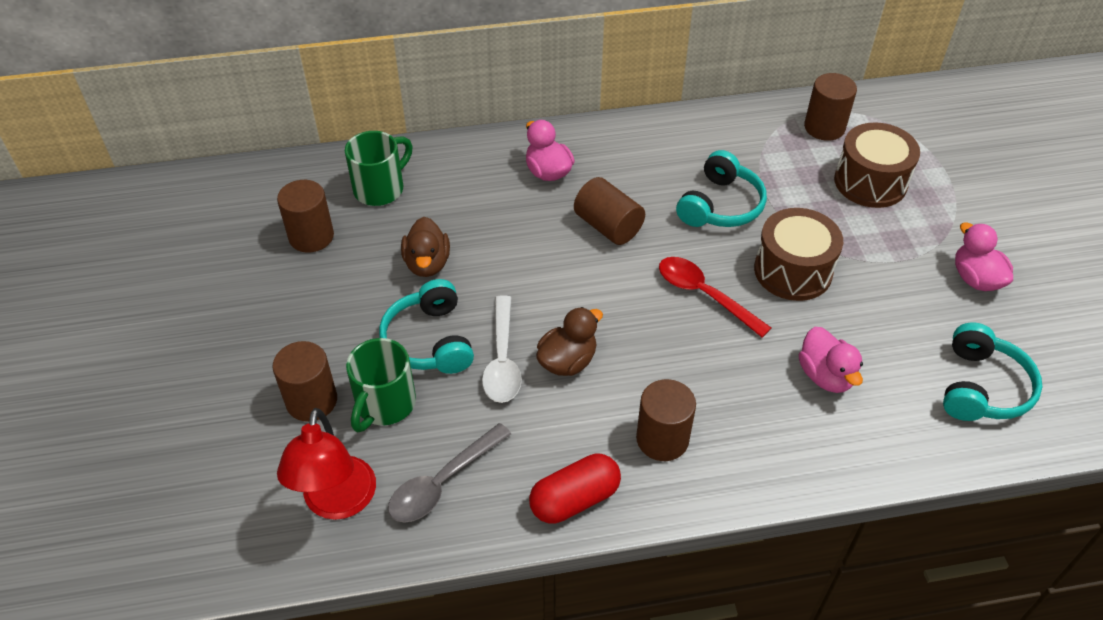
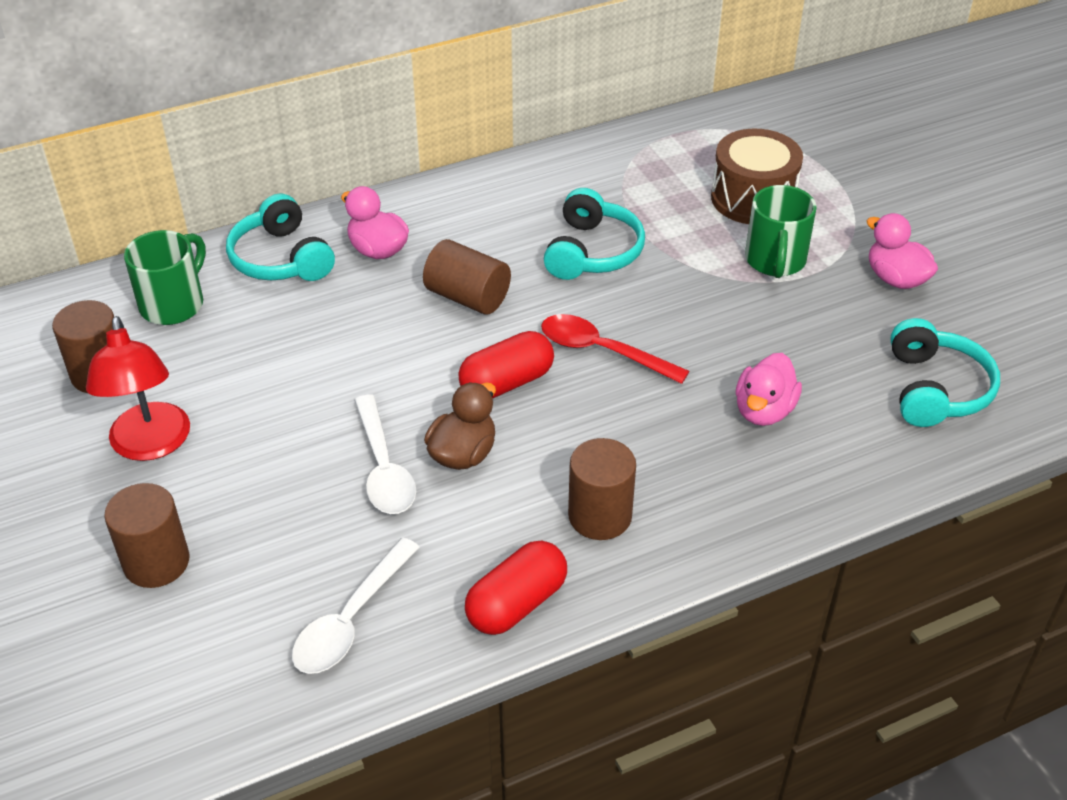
camera: 15 degrees left, 5 degrees down
red lamp [277,408,376,520] -> red lamp moved to [86,316,190,461]
green mug [346,338,416,432] -> green mug moved to [745,185,817,278]
turquoise headphones [379,279,474,374] -> turquoise headphones moved to [226,194,335,281]
grey spoon [388,423,511,523] -> white spoon [292,538,420,674]
brown duck [401,217,450,277] -> none
brown drum [754,208,843,301] -> none
pink duck [799,327,863,393] -> pink duck turned 60 degrees clockwise [736,353,802,426]
brown cylinder [804,73,857,141] -> none
none -> red capsule [459,331,554,398]

